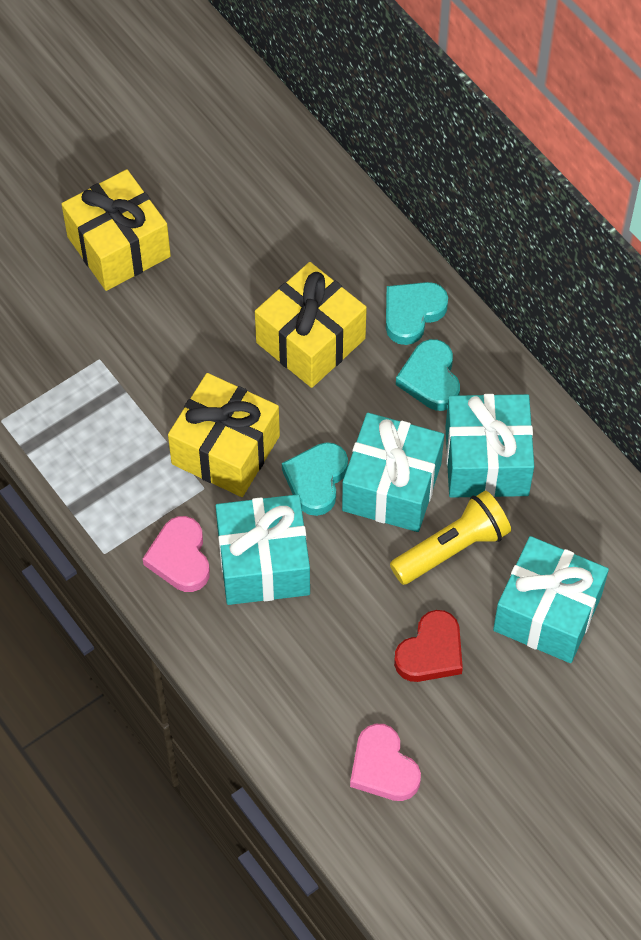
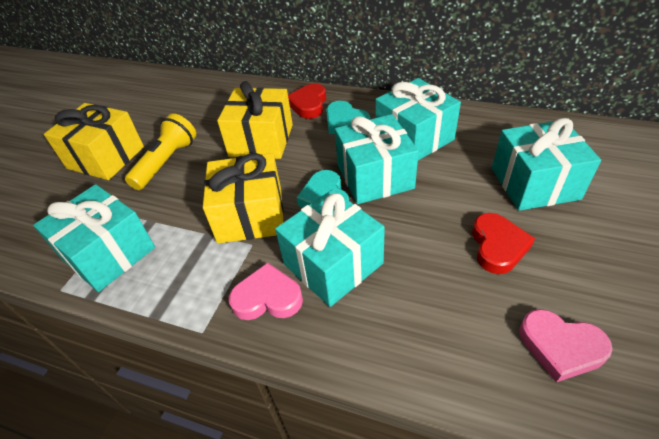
camera: 30 degrees left, 15 degrees down
pink heart [143,516,210,592] -> pink heart turned 135 degrees clockwise [229,263,303,320]
turquoise heart [386,282,448,345] -> red heart [288,83,326,119]
yellow flashlight [390,491,511,585] -> yellow flashlight moved to [125,114,196,190]
none -> turquoise gift [33,184,155,292]

